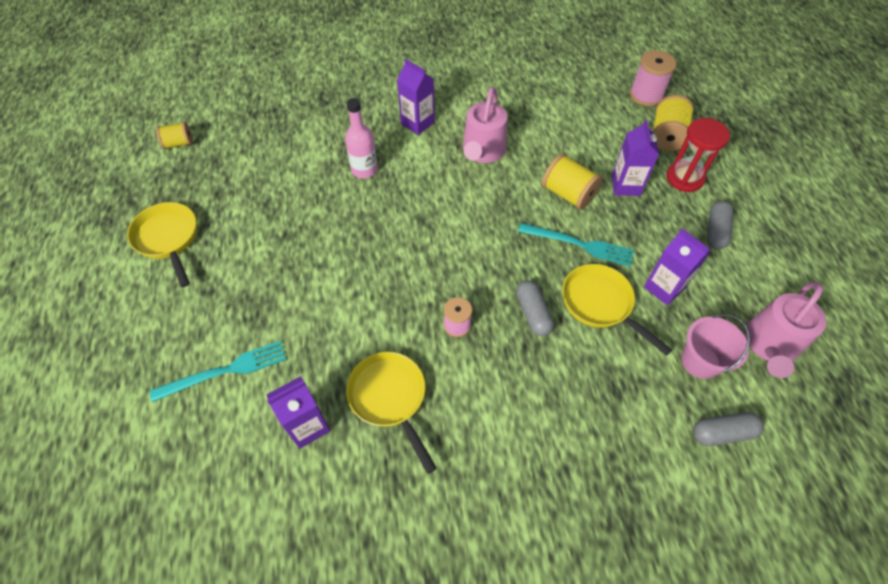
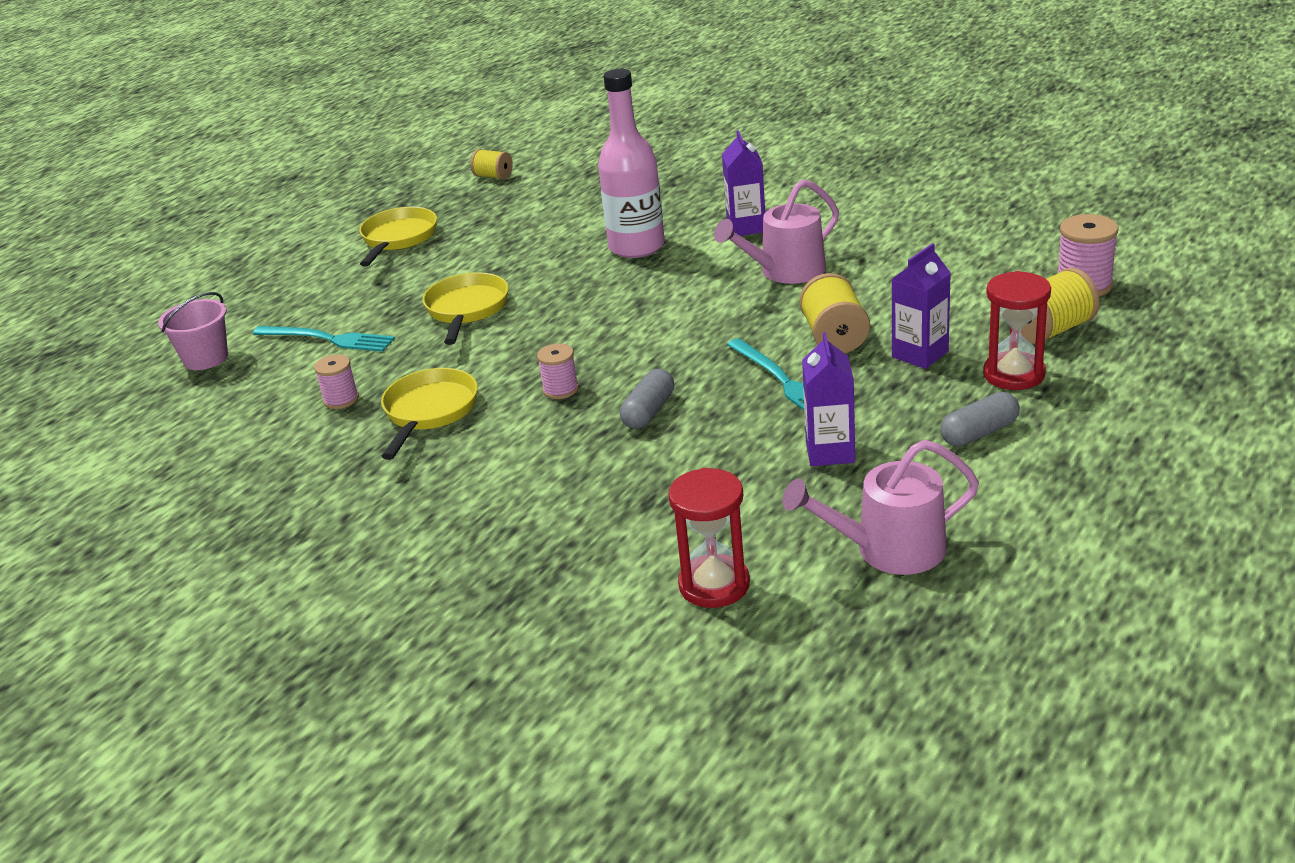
camera: 45 degrees right, 25 degrees down
purple carton [266,376,330,449] -> pink spool [314,354,359,409]
pink bottle [345,98,378,179] -> pink bottle [598,69,665,258], size x1.59
yellow pan [562,264,672,356] -> yellow pan moved to [422,272,509,345]
pink bucket [681,314,750,379] -> pink bucket moved to [158,292,228,370]
grey capsule [693,412,764,446] -> red hourglass [668,468,750,608]

